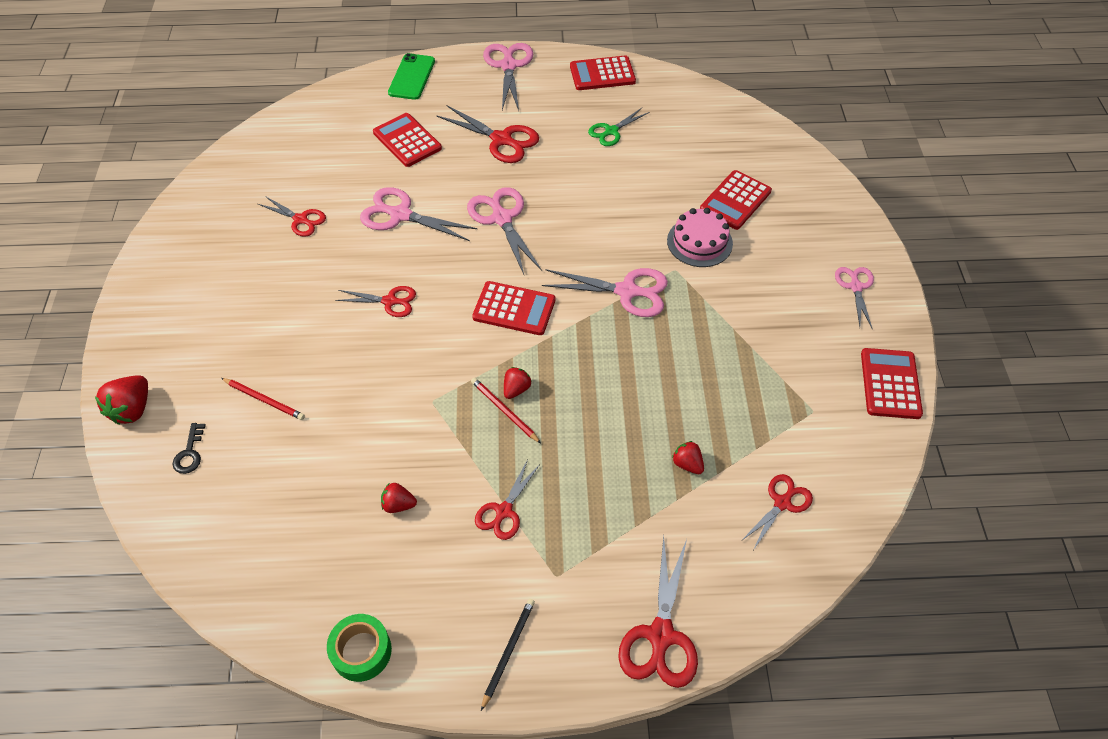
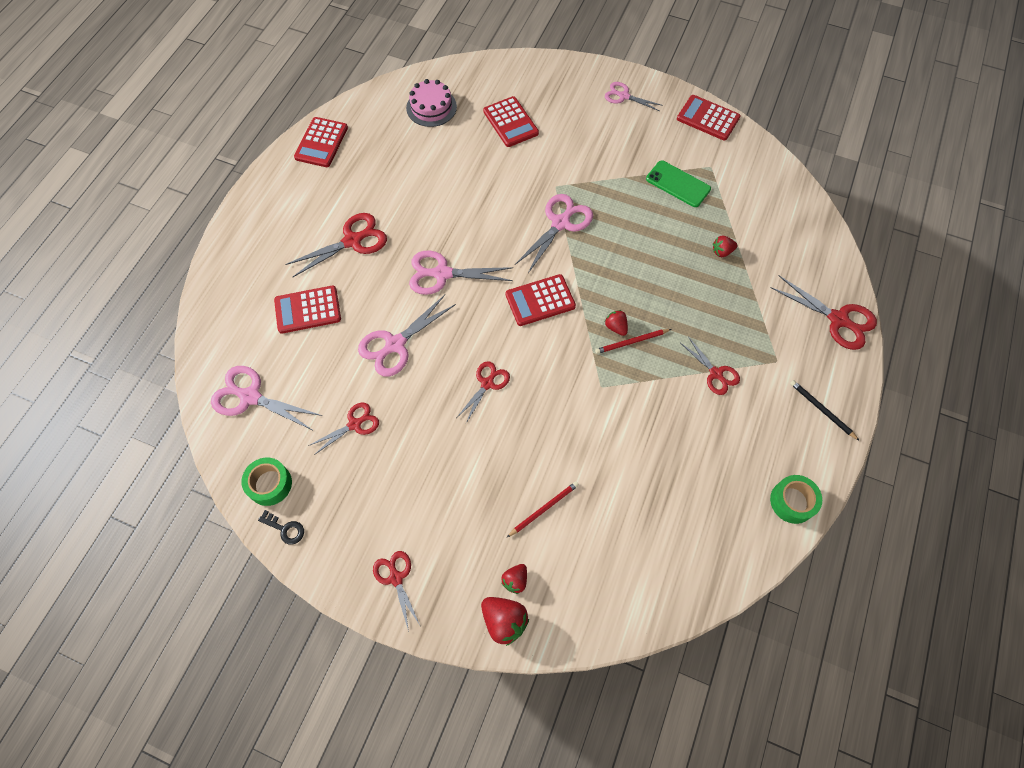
camera: 65 degrees left, 10 degrees up
black key [173,423,206,474] -> black key moved to [258,510,304,545]
red strawberry [381,483,417,513] -> red strawberry moved to [502,564,527,594]
green phone [388,53,435,100] -> green phone moved to [646,160,711,207]
red calculator [472,281,555,335] -> red calculator turned 150 degrees counterclockwise [505,274,576,326]
pink scissors [483,43,533,110] -> pink scissors moved to [211,366,322,430]
green scissors [588,108,650,146] -> none
pink cake [667,208,733,267] -> pink cake moved to [406,79,457,127]
red scissors [741,474,813,550] -> red scissors moved to [373,551,421,632]
none -> green tape [241,458,292,506]

